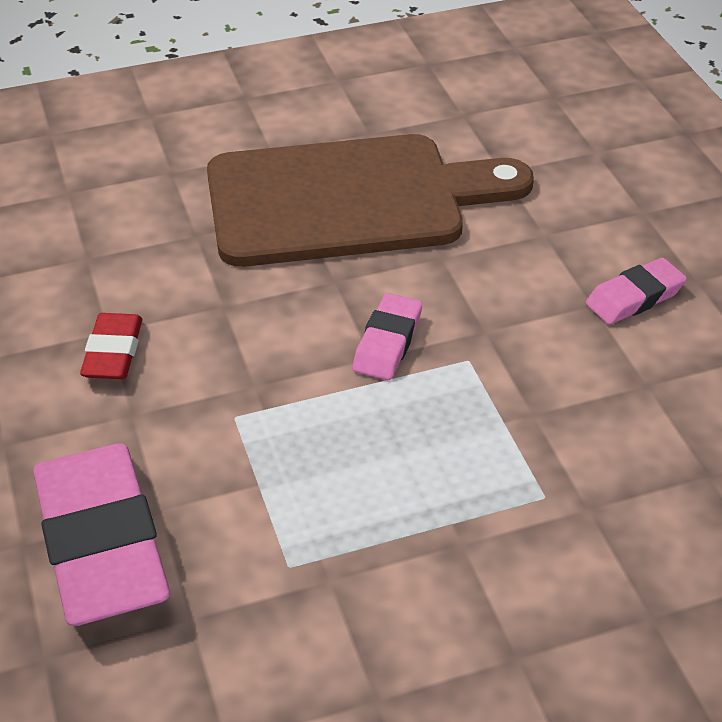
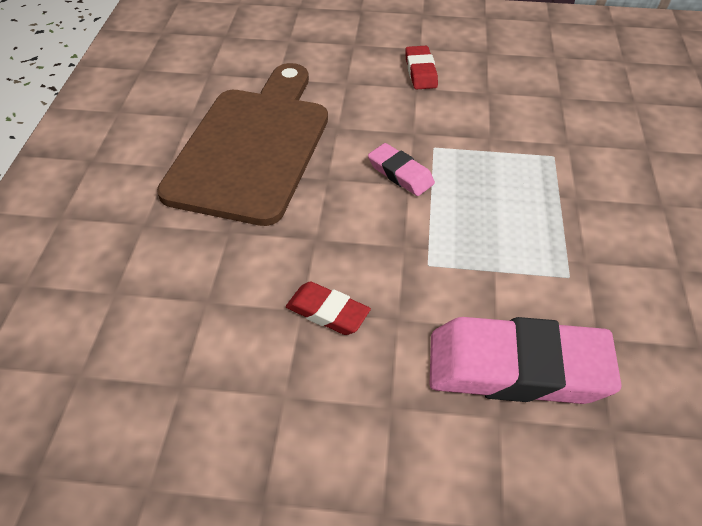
camera: 65 degrees left, 5 degrees up
pink eraser [586,258,687,325] -> red eraser [405,46,438,89]

